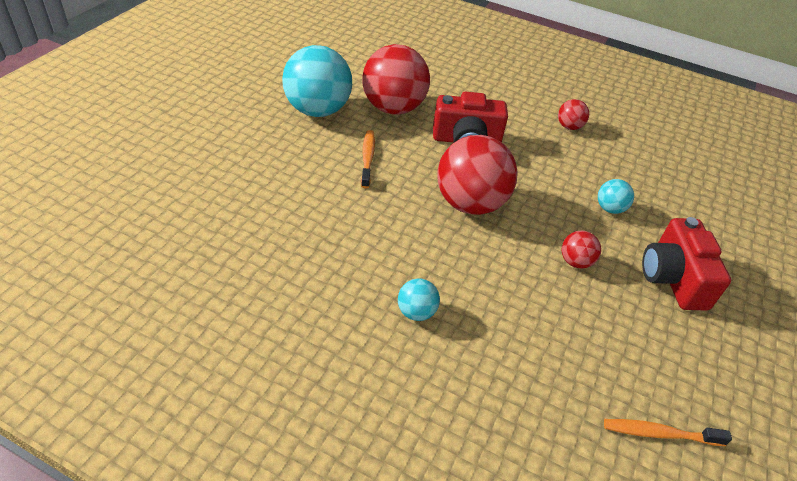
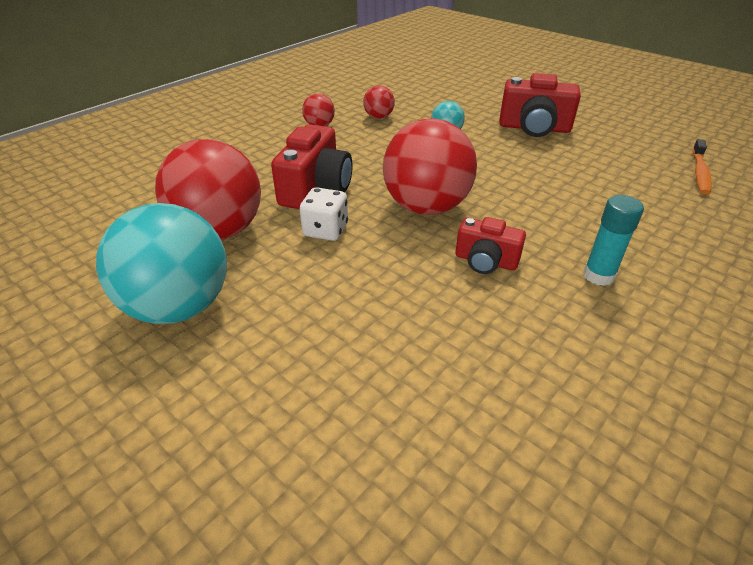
camera: 70 degrees left, 5 degrees down
orange toothbrush [361,130,375,188] -> none
turquoise ball [398,278,440,321] -> turquoise glue stick [583,195,644,286]
red ball [562,231,601,269] -> red ball moved to [363,85,395,119]
none -> white dice [300,187,348,241]
none -> red camera [456,217,526,274]

